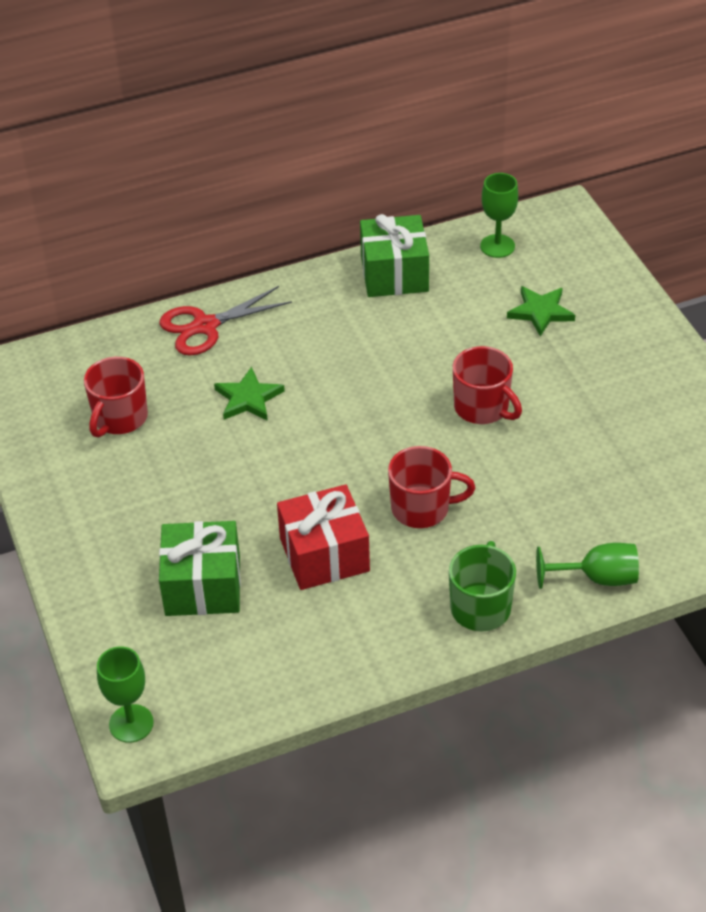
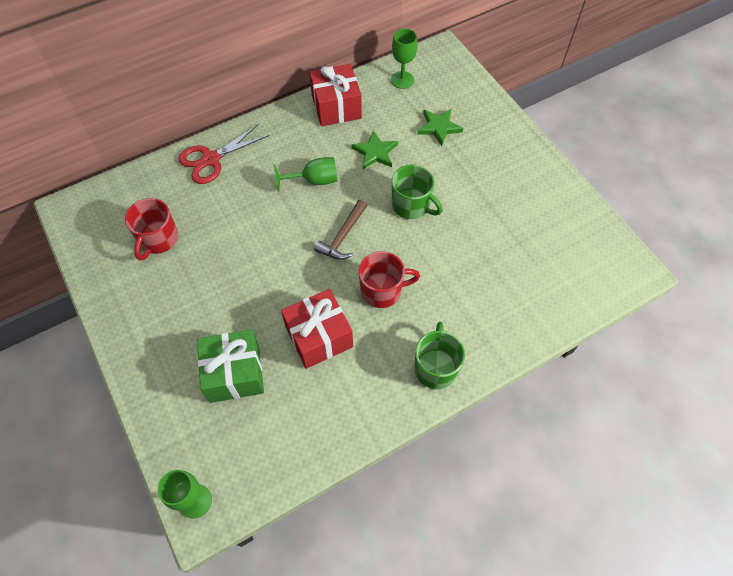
camera: 10 degrees left, 15 degrees up
green star [214,367,285,421] -> green star moved to [351,130,398,169]
green gift [360,214,429,297] -> red gift [309,64,362,127]
red mug [453,346,522,424] -> green mug [392,164,443,219]
green goblet [536,543,639,589] -> green goblet moved to [274,157,337,191]
none -> brown hammer [314,200,367,260]

